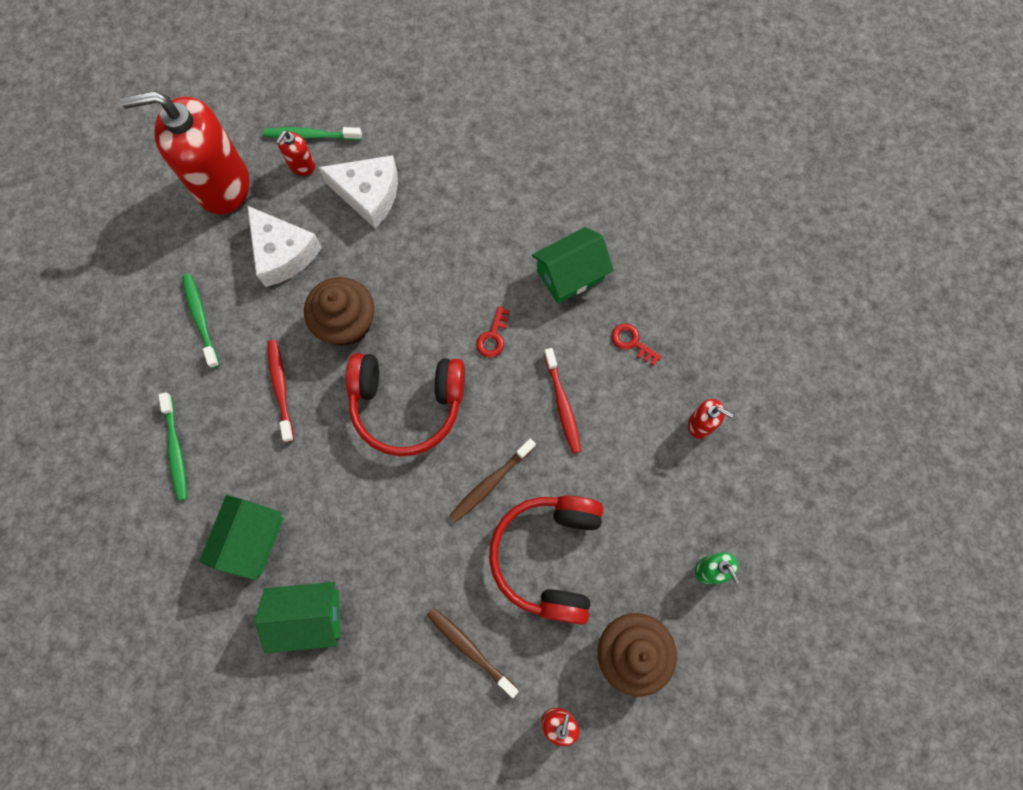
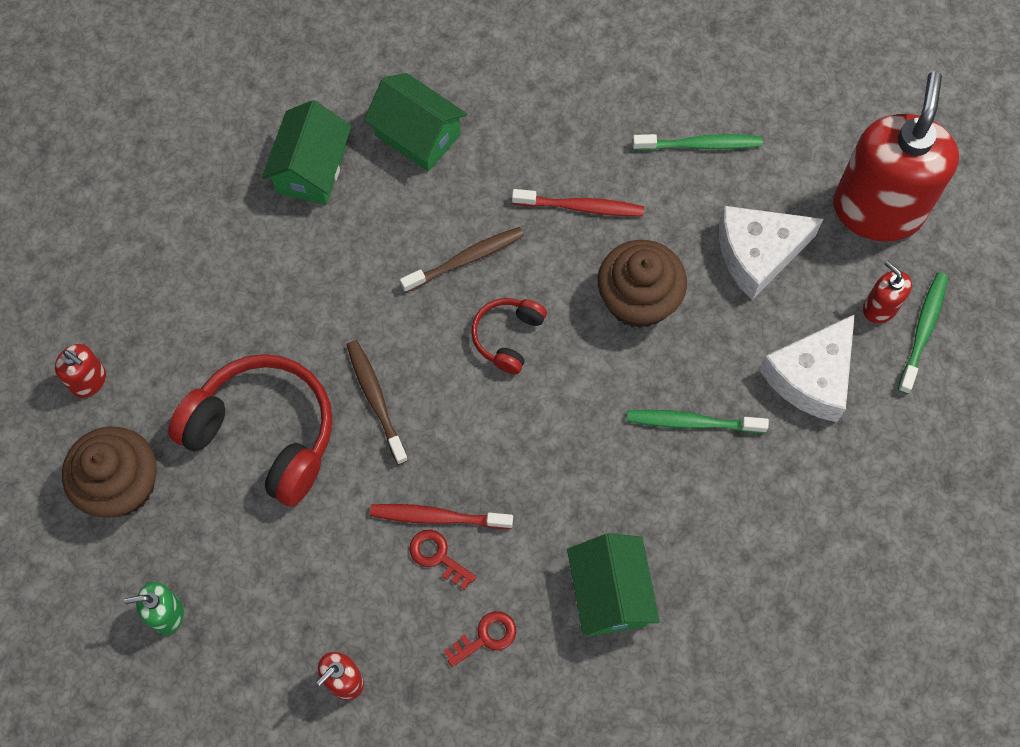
camera: 110 degrees right, 5 degrees down
green toothbrush [159,392,187,501] -> green toothbrush moved to [627,410,769,433]
red headphones [346,353,465,456] -> red headphones [471,298,547,374], size x0.51
brown toothbrush [427,608,519,698] -> brown toothbrush moved to [400,227,524,293]
red key [476,306,510,358] -> red key moved to [409,530,476,590]

